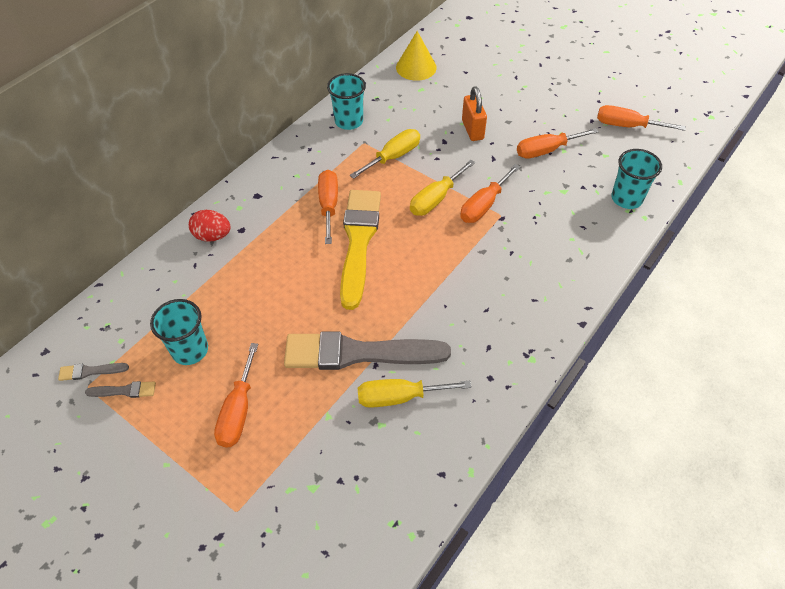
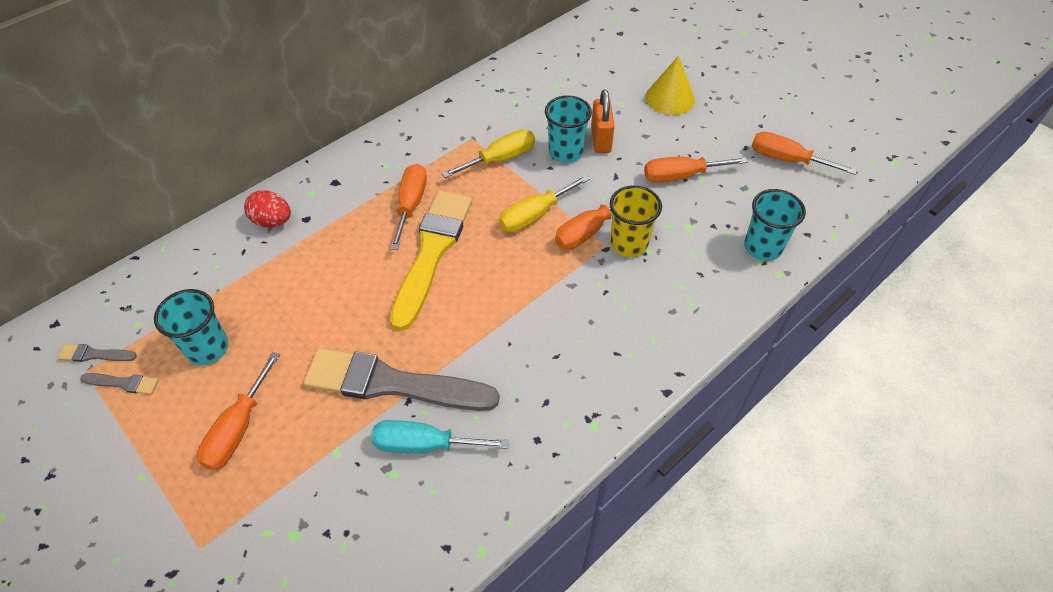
camera: 10 degrees right, 0 degrees up
turquoise cup [327,73,366,130] -> turquoise cup moved to [545,95,592,163]
yellow screwdriver [358,379,472,408] -> turquoise screwdriver [371,420,509,453]
yellow cone [396,31,437,81] -> yellow cone moved to [645,56,695,115]
none -> yellow cup [610,185,662,257]

